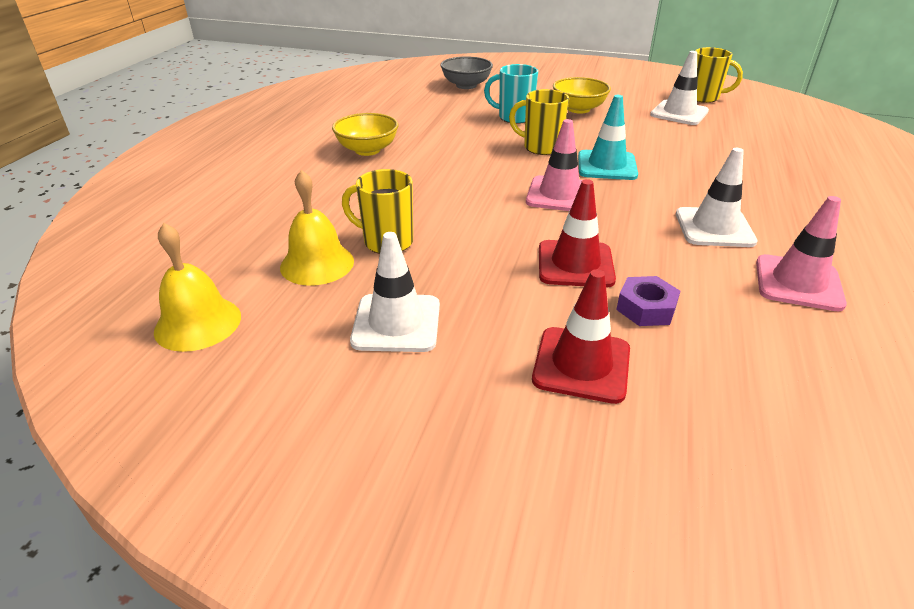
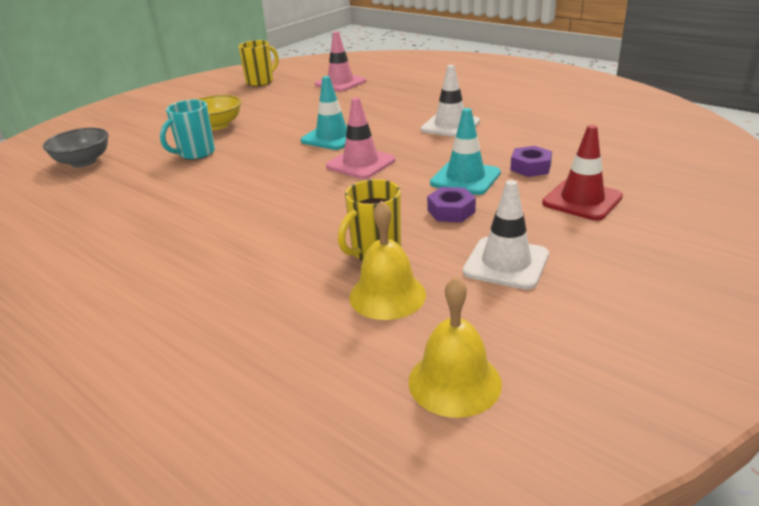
camera: 65 degrees left, 5 degrees down
yellow bowl [332,113,398,156] -> none
yellow mug [509,89,569,155] -> none
red traffic cone [539,179,616,288] -> turquoise traffic cone [430,108,501,195]
white traffic cone [650,51,709,125] -> none
pink traffic cone [756,196,847,311] -> pink traffic cone moved to [315,31,366,92]
none -> purple nut [427,187,476,222]

